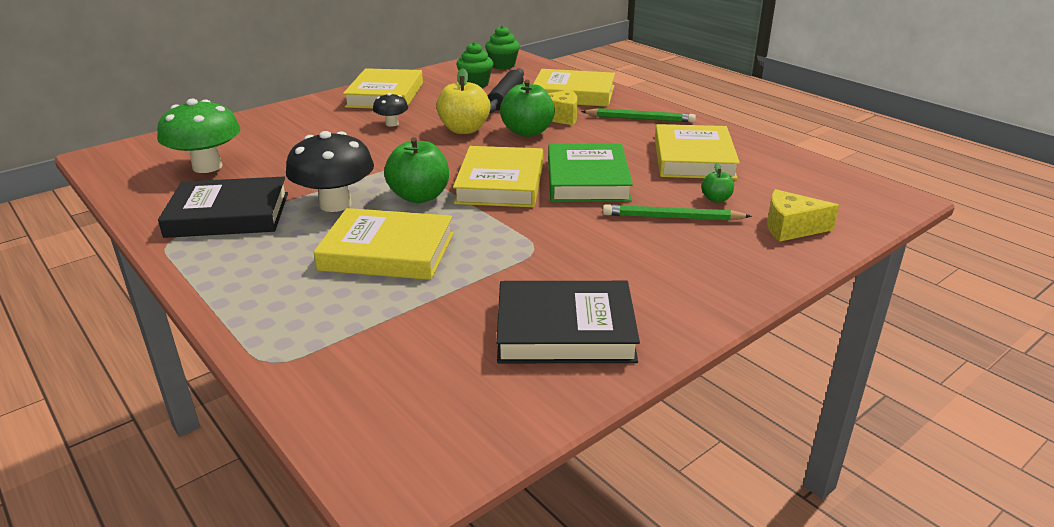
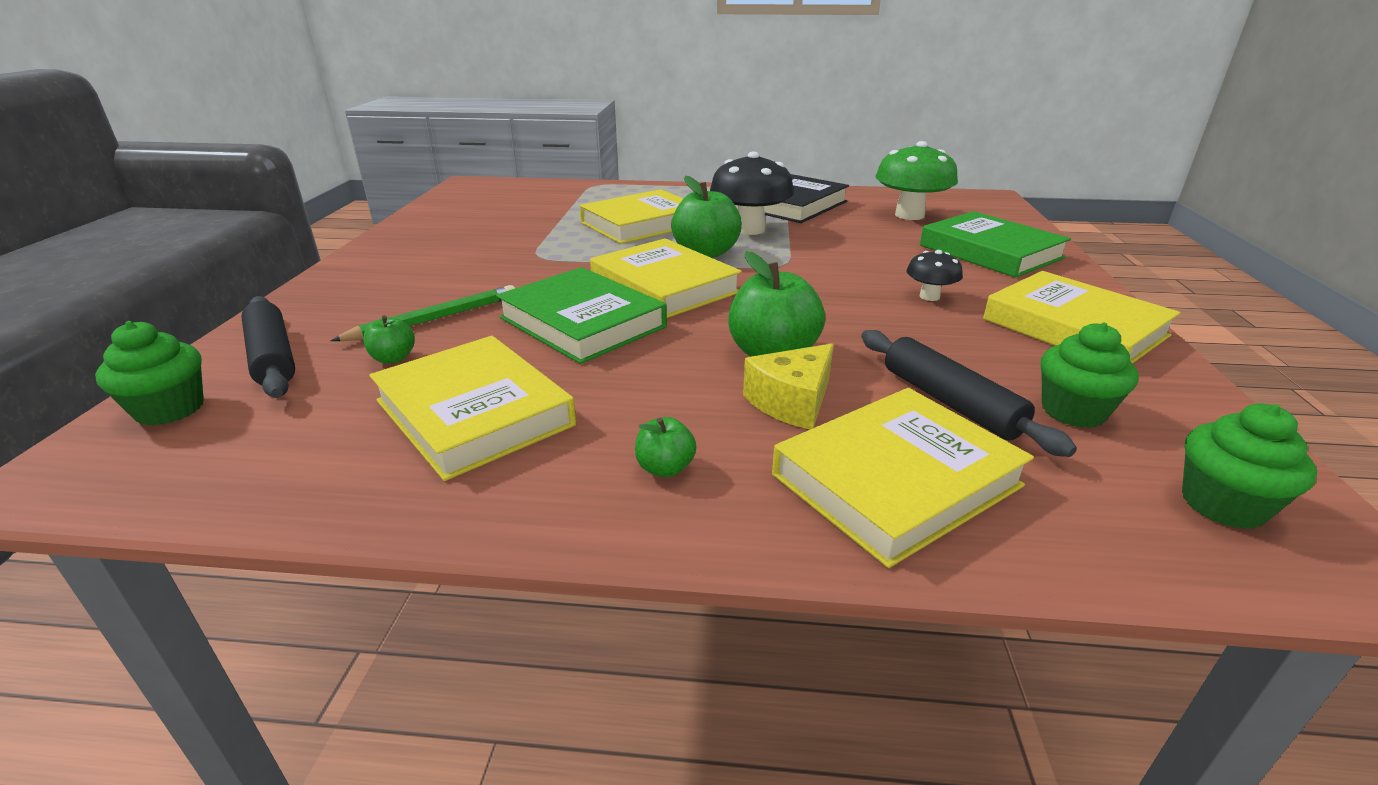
camera: 135 degrees right, 0 degrees up
yellow apple [436,68,491,134] -> none
black book [496,281,640,363] -> none
green pencil [581,108,696,122] -> green apple [635,417,696,477]
yellow cheese [767,189,839,242] -> black rolling pin [241,296,295,398]
none -> green cupcake [95,321,204,426]
none -> green book [920,211,1071,278]

